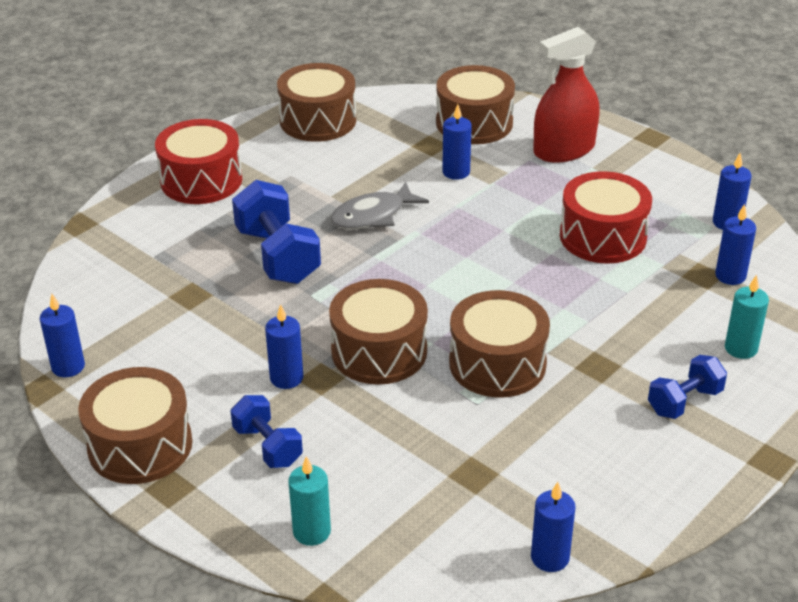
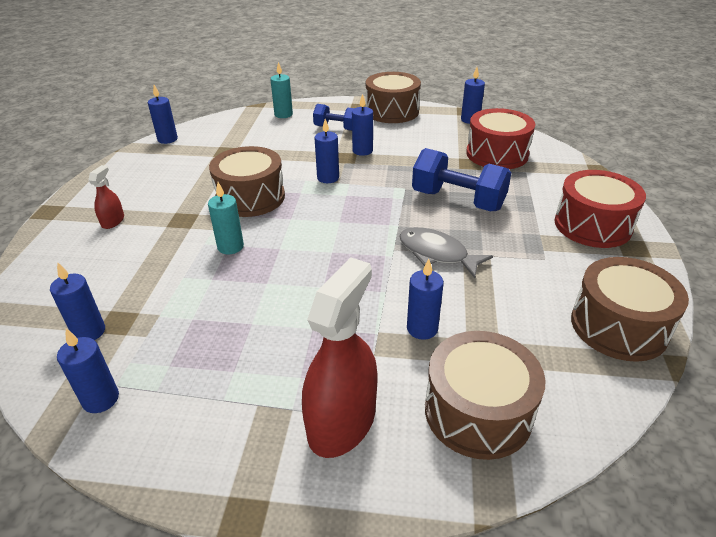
camera: 145 degrees right, 0 degrees up
brown drum [329,279,428,385] -> blue candle [314,119,339,183]
grey fish [330,182,429,230] -> grey fish turned 75 degrees counterclockwise [399,227,493,278]
red drum [560,171,652,263] -> red drum moved to [466,108,535,169]
blue dumbbell [648,355,727,419] -> red spray bottle [88,165,124,229]
turquoise candle [725,275,769,359] -> turquoise candle moved to [208,182,244,254]

